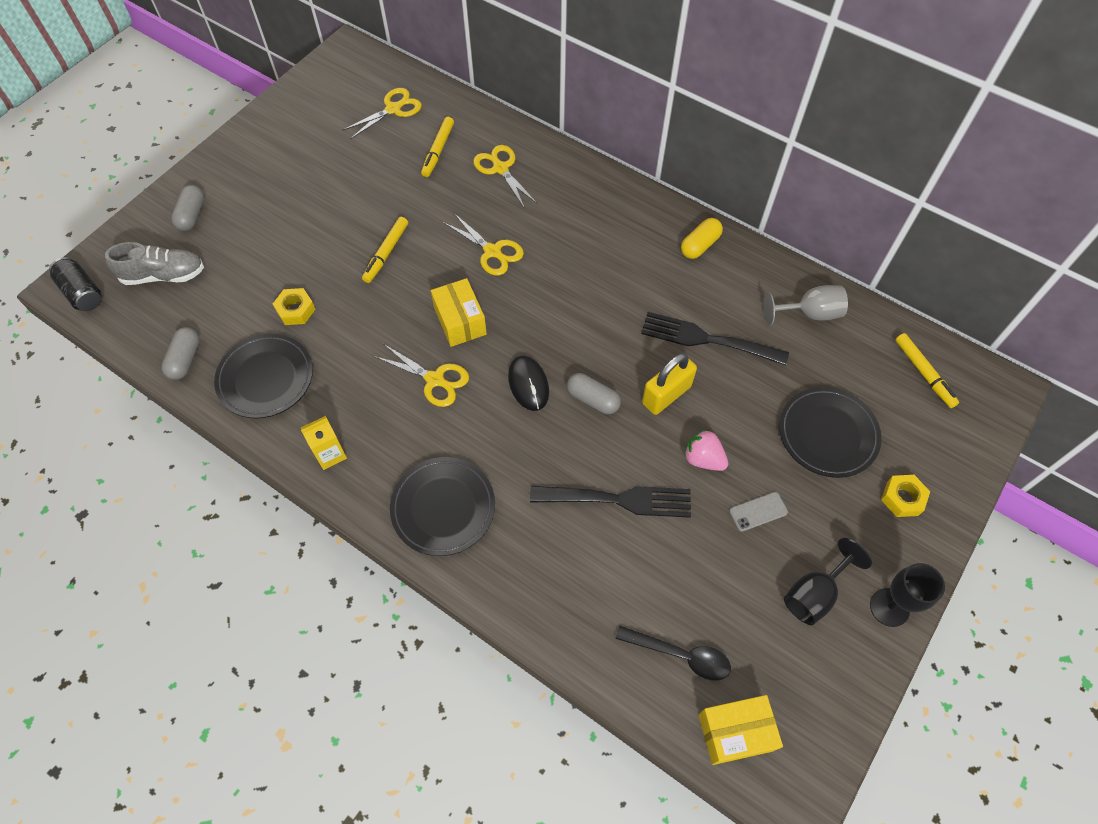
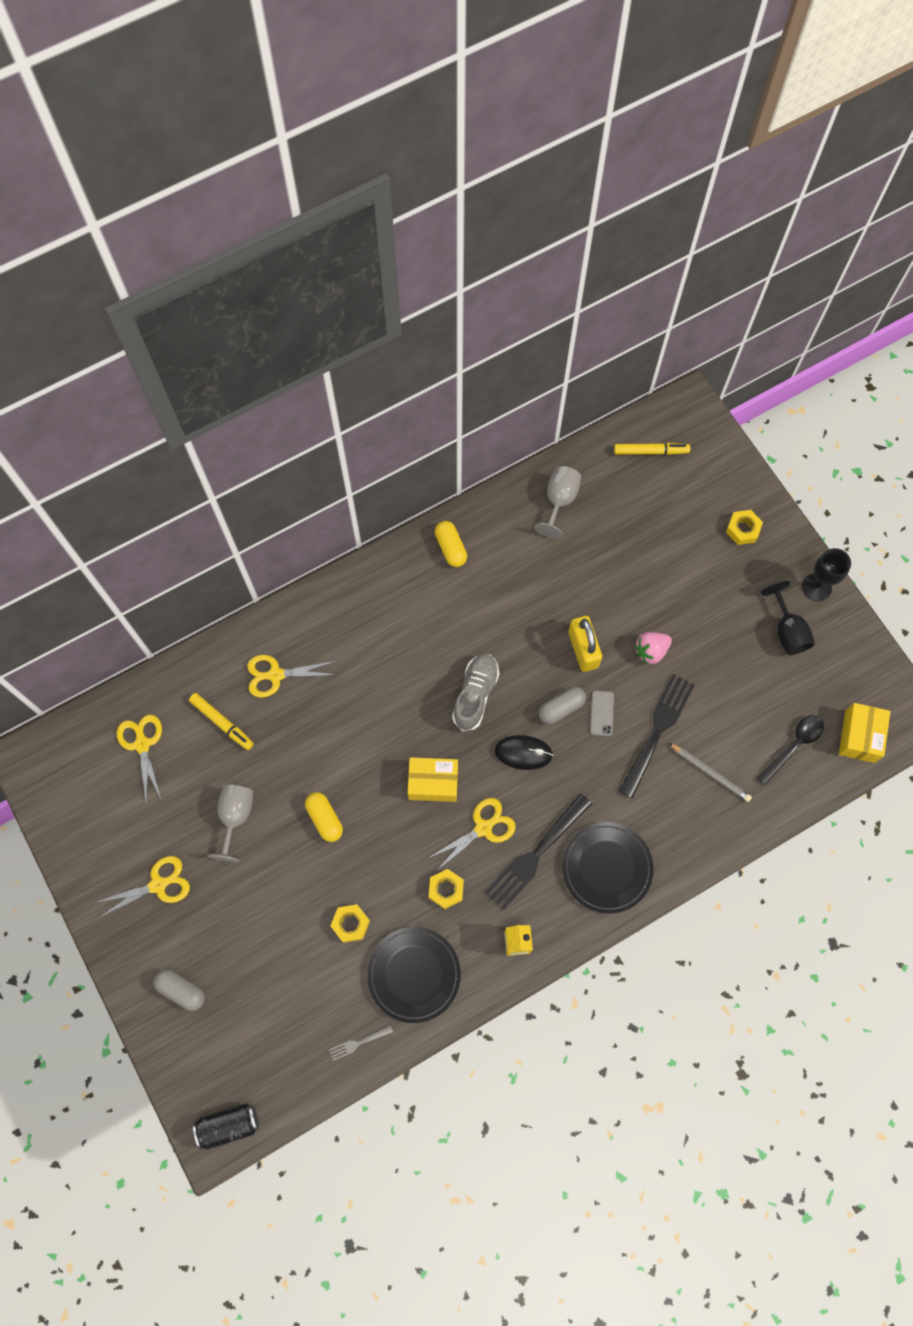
camera: 65 degrees left, 10 degrees up
grey shoe [105,242,204,285] -> grey shoe moved to [452,654,499,731]
grey capsule [161,327,200,380] -> grey fork [329,1025,393,1061]
yellow marker [362,217,408,283] -> yellow capsule [305,792,343,842]
yellow scissors [443,213,524,276] -> yellow scissors moved to [94,856,190,917]
black fork [641,312,789,365] -> black fork moved to [485,793,592,910]
grey phone [729,492,788,532] -> grey phone moved to [590,690,614,736]
black plate [779,387,882,478] -> none
none -> grey goblet [208,784,253,862]
none -> yellow nut [429,869,464,909]
none -> grey pencil [669,743,752,802]

